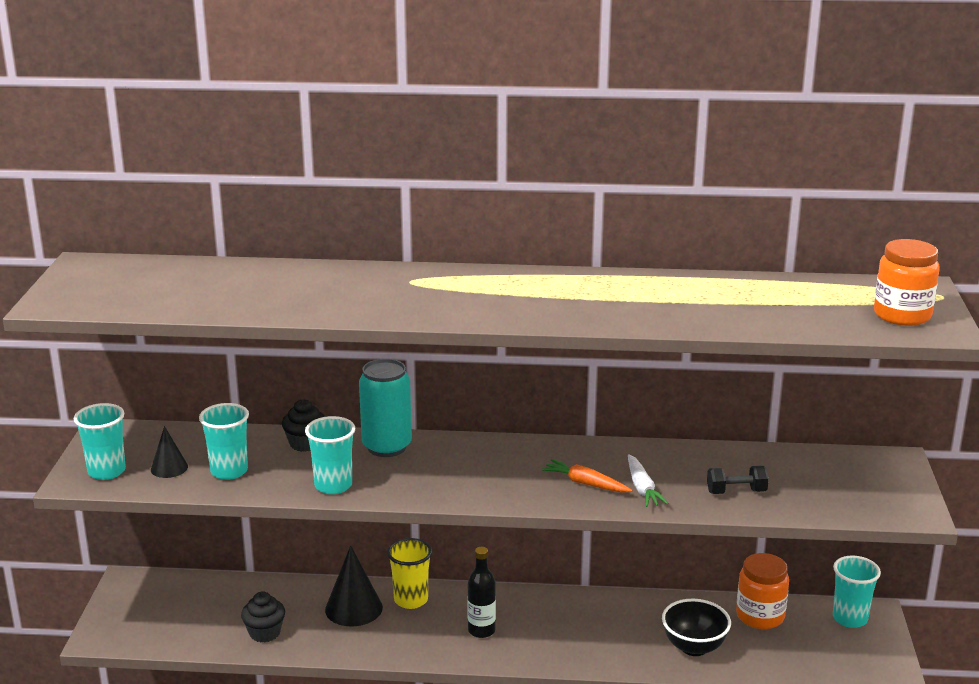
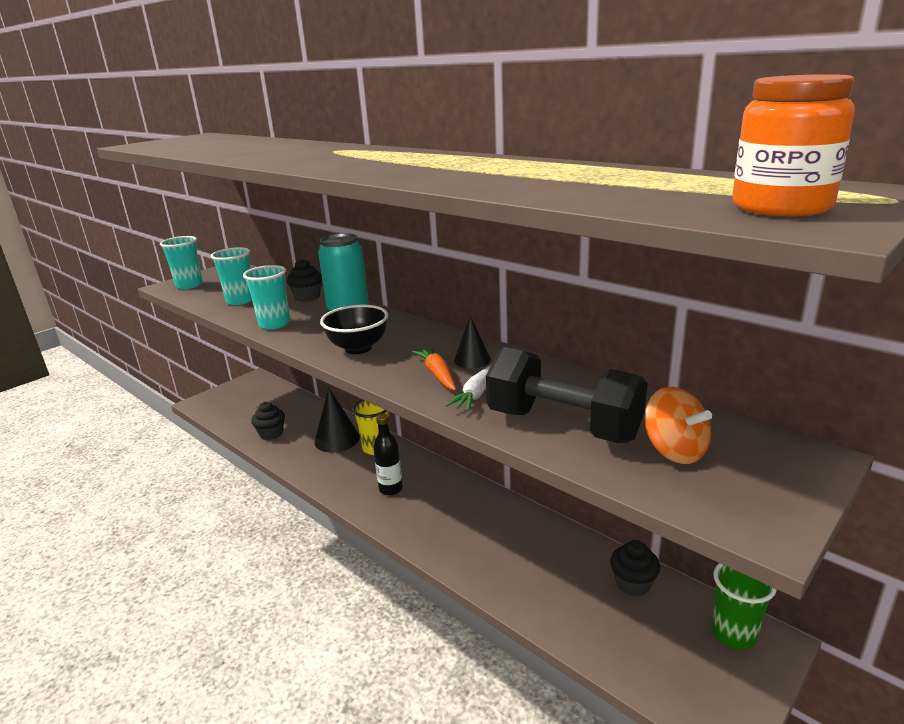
camera: 40 degrees right, 0 degrees up
black cone [151,426,188,478] -> black cone moved to [454,315,491,369]
black bowl [662,599,731,656] -> black bowl moved to [320,304,388,354]
black dumbbell [707,466,769,494] -> black dumbbell [486,347,647,443], size x2.14
orange jar [736,553,789,629] -> black cupcake [610,540,660,596]
turquoise cup [833,555,881,628] -> green cup [712,563,777,650]
none -> orange spinning top [645,387,712,464]

